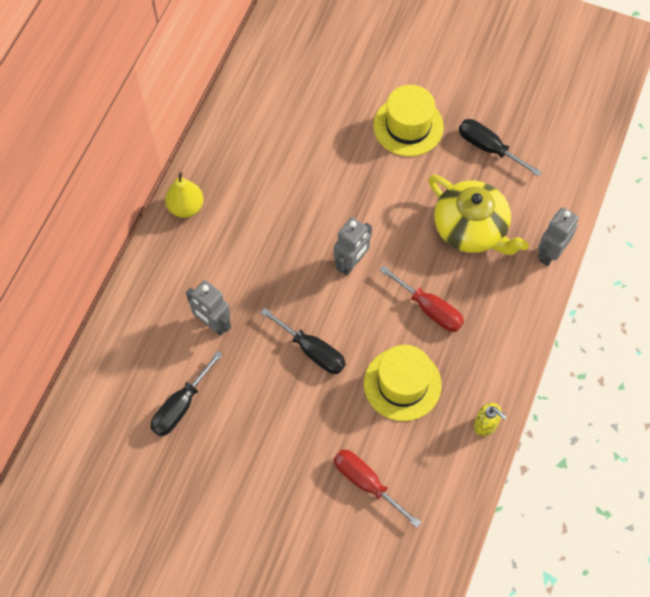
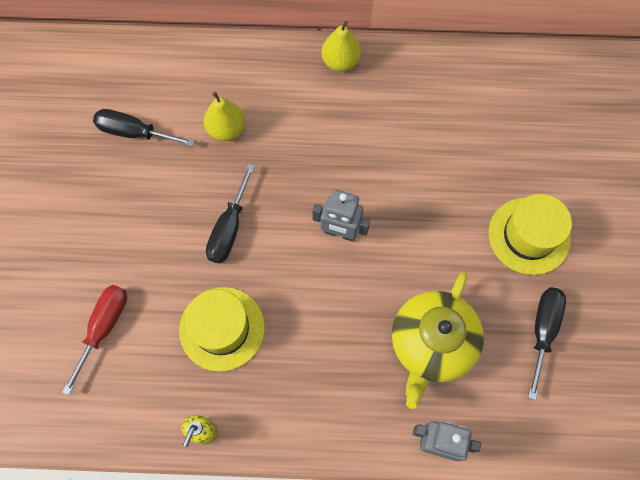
camera: 70 degrees right, 5 degrees up
grey robot [186,280,231,336] -> yellow pear [204,92,245,142]
red screwdriver [380,265,464,332] -> none

